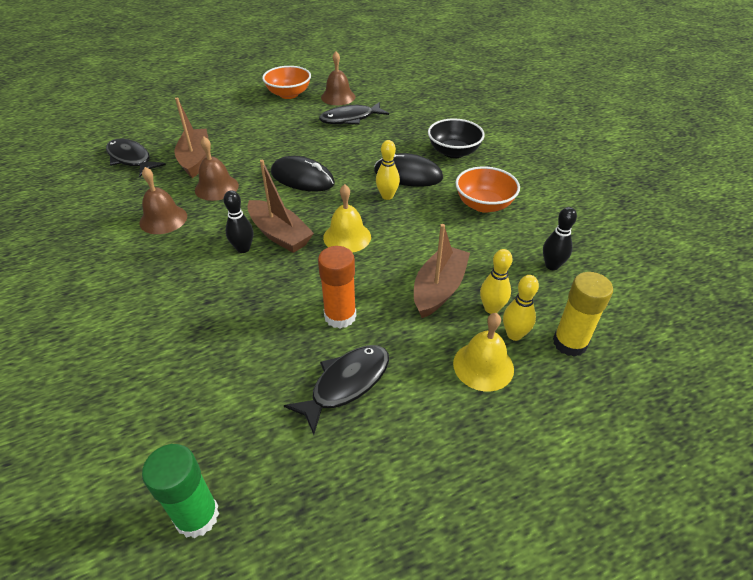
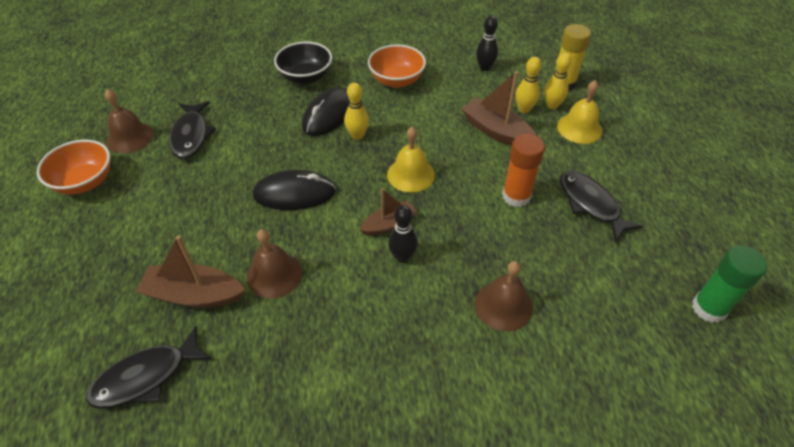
camera: 75 degrees left, 5 degrees up
brown bell [139,167,187,234] -> brown bell moved to [475,261,533,331]
brown boat [247,160,314,253] -> brown boat [359,188,417,236], size x0.64
black mouse [271,156,335,192] -> black mouse turned 45 degrees clockwise [253,170,336,210]

